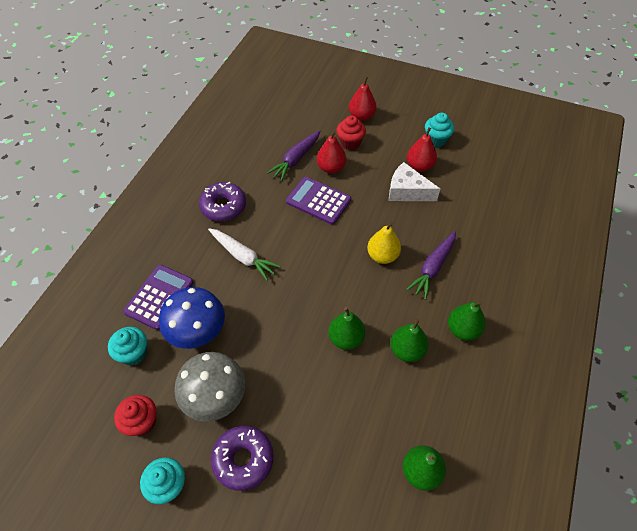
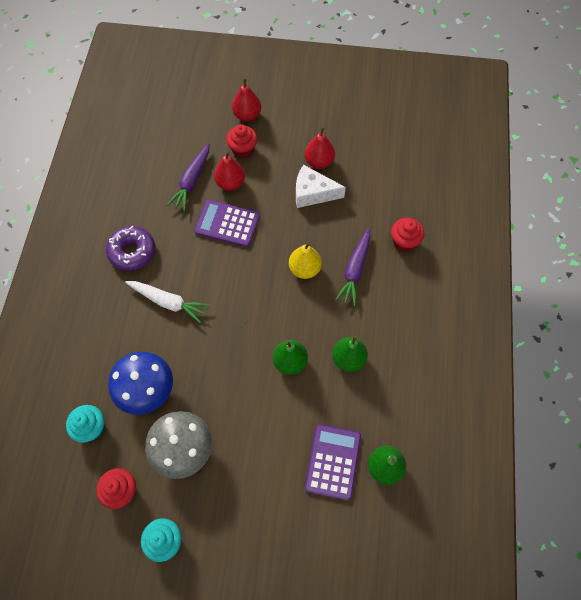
camera: 15 degrees left, 10 degrees up
purple calculator [123,265,194,330] -> purple calculator moved to [305,424,361,500]
purple donut [211,426,274,491] -> none
turquoise cupcake [425,113,454,147] -> none
green pear [448,301,486,341] -> none
none -> red cupcake [391,218,424,252]

